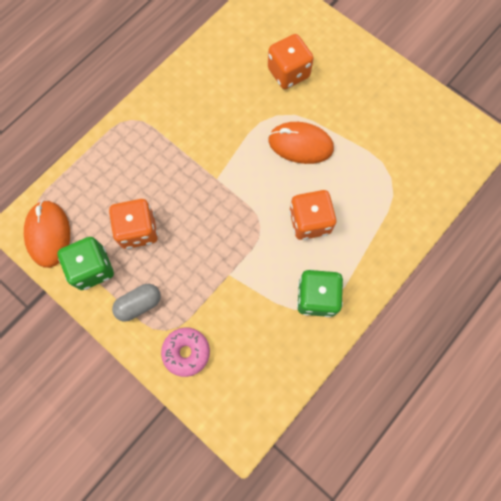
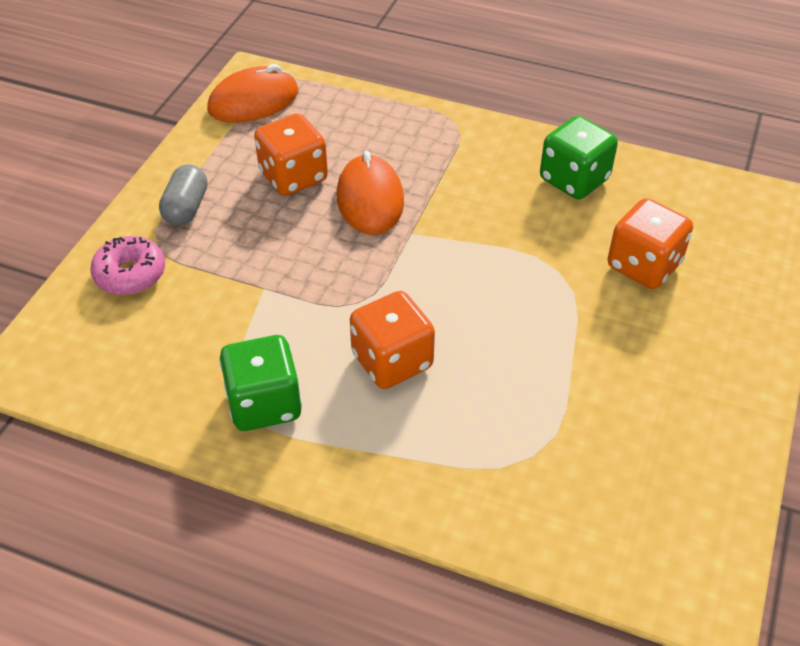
camera: 70 degrees right, 25 degrees down
green dice [57,237,114,290] -> green dice moved to [540,116,618,199]
grey capsule [112,284,161,322] -> grey capsule turned 60 degrees clockwise [159,164,207,225]
orange mouse [268,122,334,164] -> orange mouse moved to [337,151,404,235]

